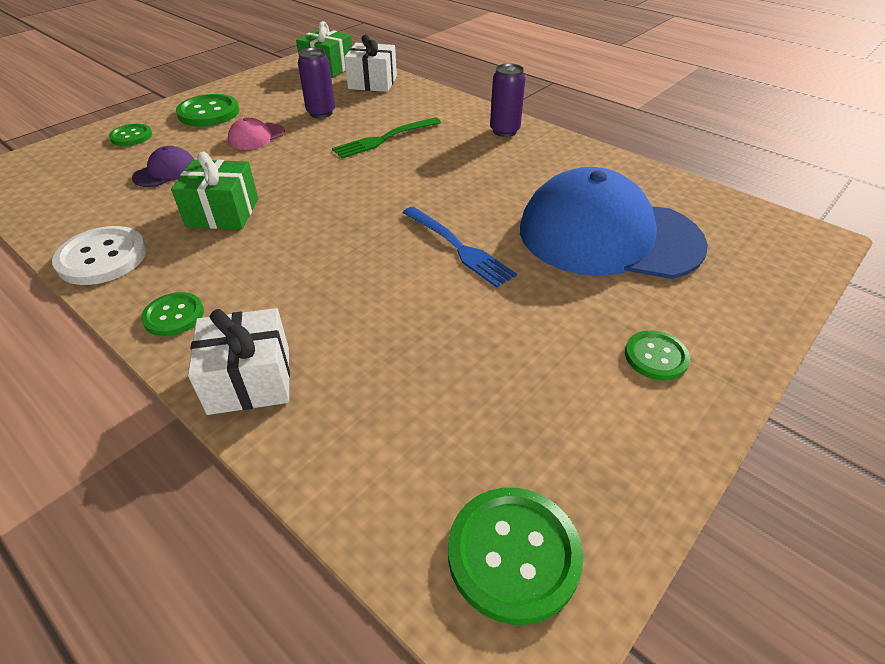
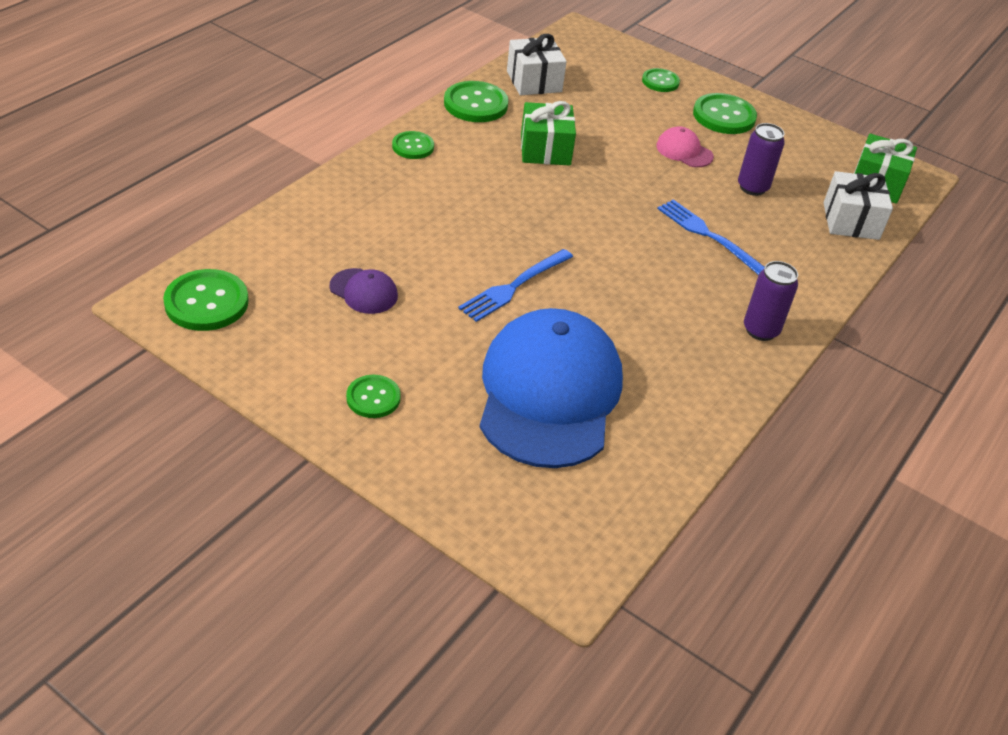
camera: 80 degrees right, 0 degrees up
white button [52,226,147,285] -> green button [444,81,509,122]
purple cap [132,146,194,187] -> purple cap moved to [329,268,398,314]
white gift [188,308,290,415] -> white gift moved to [507,34,567,96]
green fork [332,117,441,159] -> blue fork [657,199,765,275]

